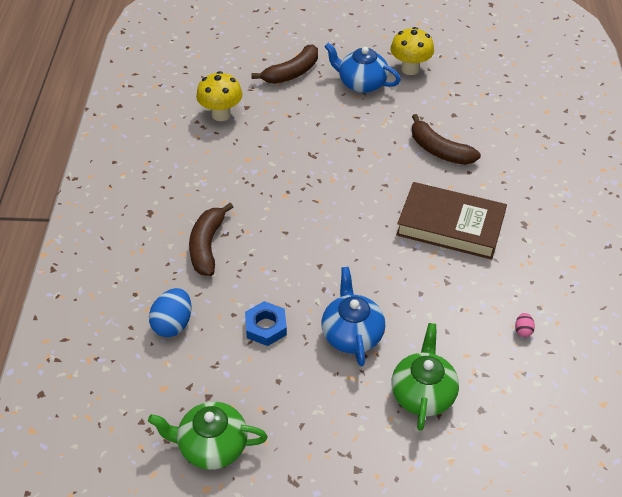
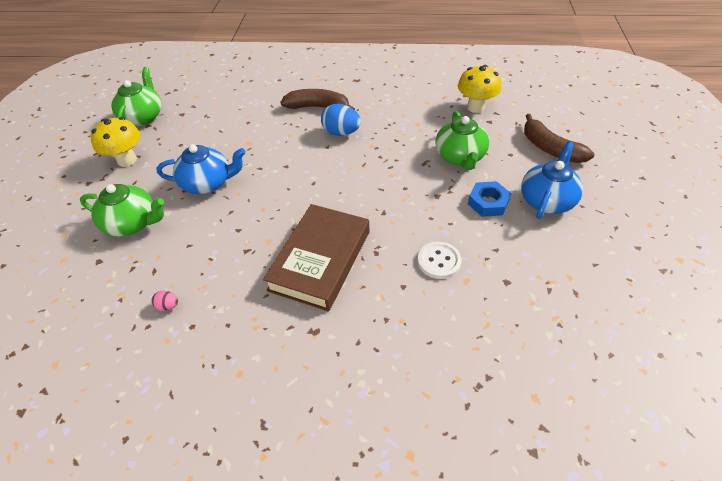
camera: 95 degrees right, 0 degrees up
blue egg [149,288,192,337] -> blue egg moved to [321,104,361,136]
blue nut [245,301,287,346] -> blue nut moved to [468,181,511,217]
yellow mushroom [391,27,434,75] -> yellow mushroom moved to [91,117,141,167]
brown banana [412,114,481,165] -> white button [417,242,462,279]
none -> green teapot [435,111,489,170]

